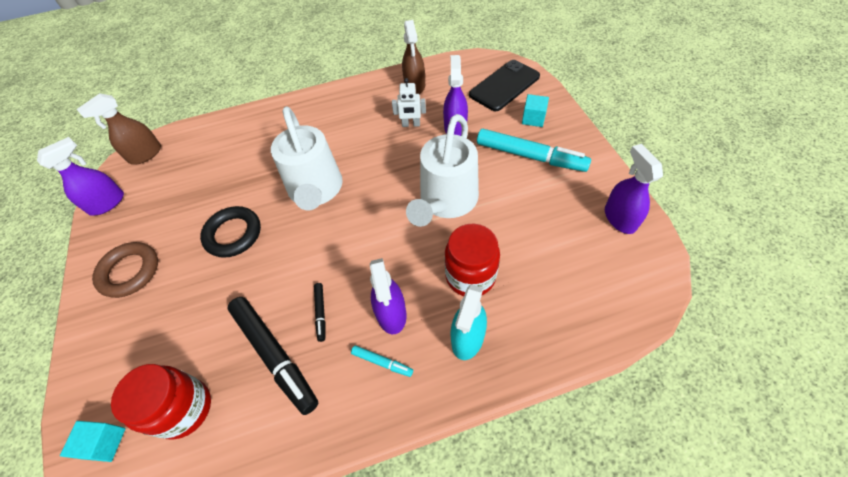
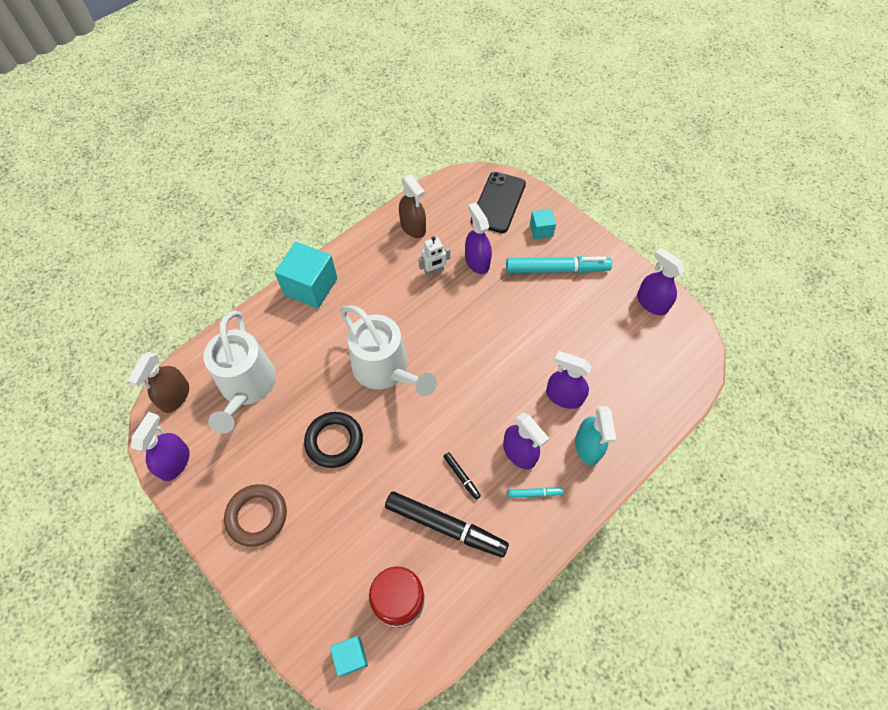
camera: 30 degrees left, 5 degrees up
white watering can [406,114,479,227] -> white watering can moved to [204,310,276,434]
red jar [445,224,500,296] -> purple spray bottle [546,351,592,409]
none -> turquoise cube [275,242,337,308]

